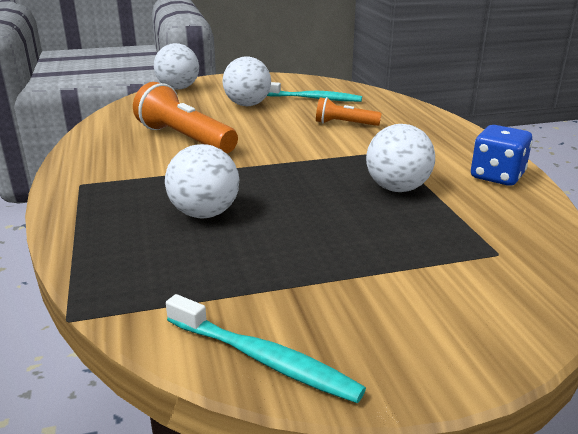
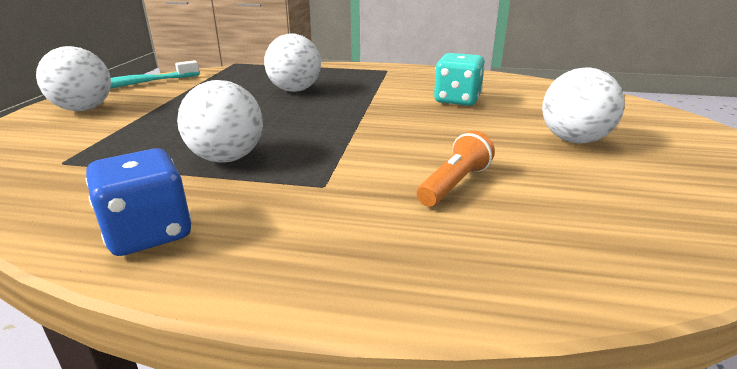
camera: 115 degrees right, 0 degrees up
orange flashlight [133,82,238,153] -> turquoise dice [434,53,485,106]
white ball [154,43,199,90] -> white ball moved to [36,46,111,111]
turquoise toothbrush [267,82,362,102] -> none

